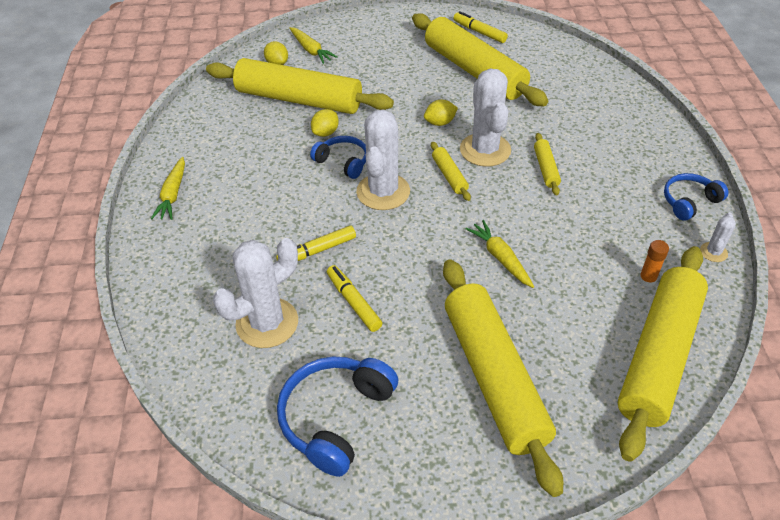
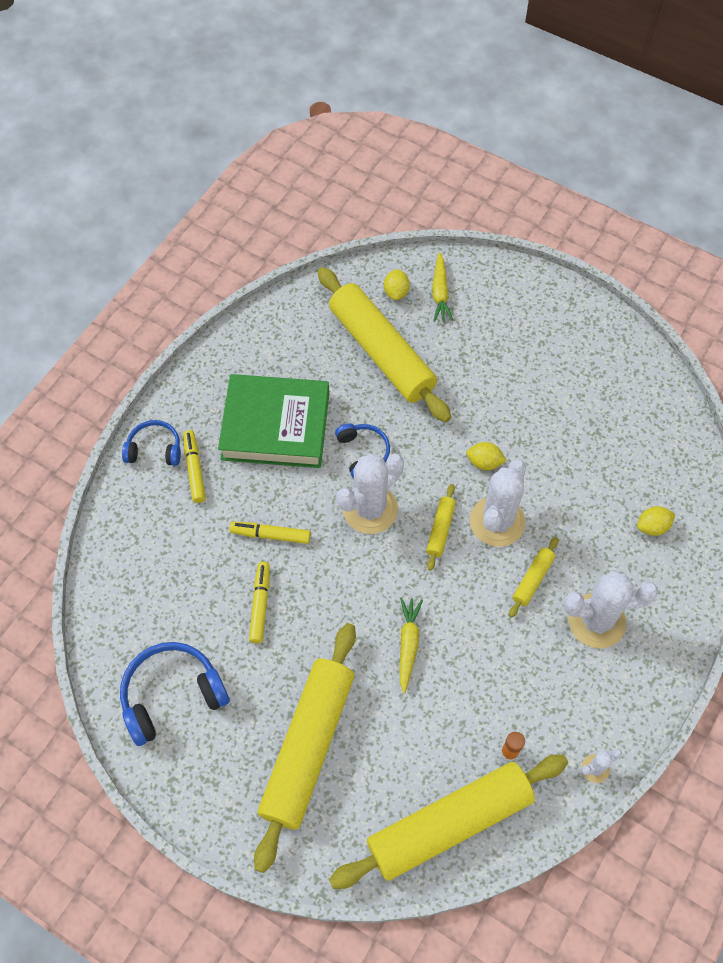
camera: 35 degrees right, 15 degrees up
yellow carrot [151,157,185,220] -> none
white cactus [213,238,298,348] -> white cactus moved to [564,571,659,648]
yellow lemon [311,109,339,137] -> yellow lemon moved to [637,506,676,536]
yellow rolling pin [412,13,548,106] -> none
yellow marker [453,11,508,43] -> yellow marker moved to [183,430,206,503]
blue headphones [664,173,729,221] -> blue headphones moved to [122,420,181,466]
none -> green book [218,374,329,468]

